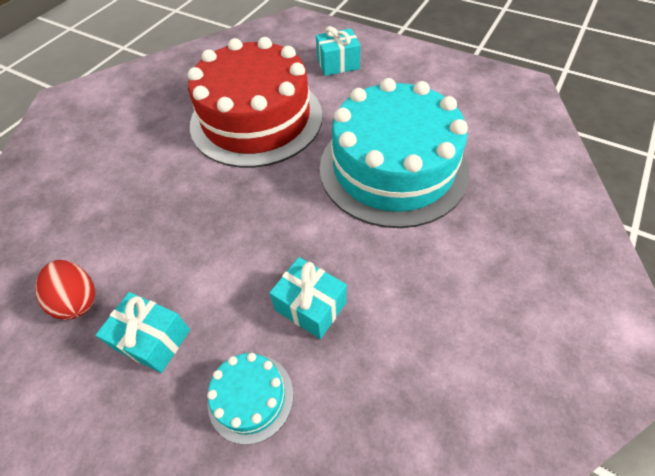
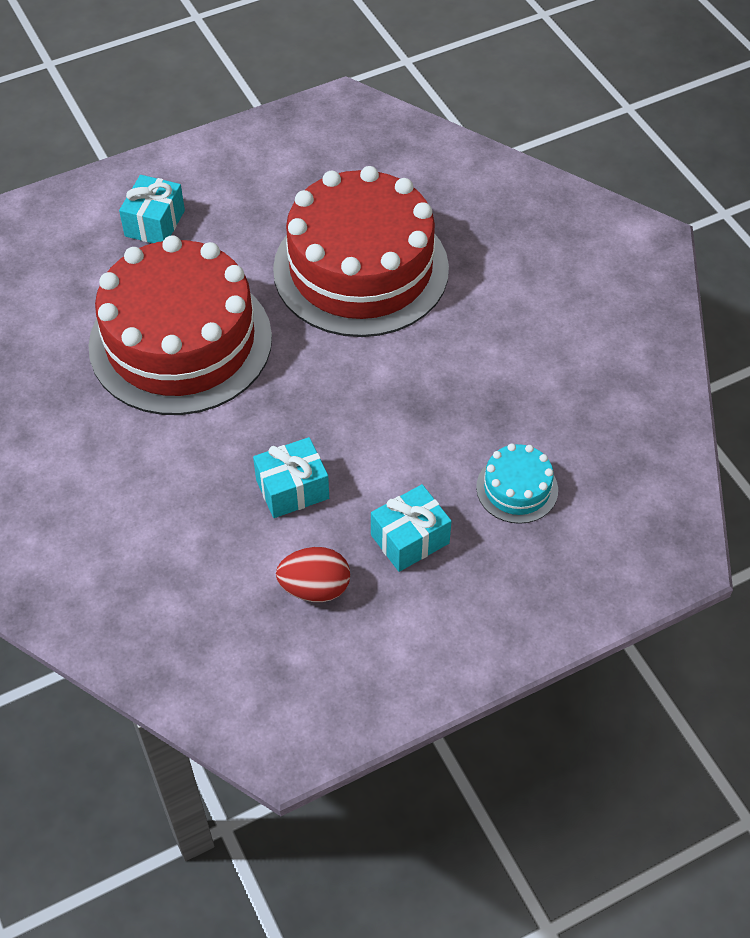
camera: 60 degrees left, 0 degrees up
turquoise gift [270,257,347,339] -> turquoise gift moved to [253,437,329,518]
turquoise cake [320,78,469,228] -> red cake [273,166,449,337]

